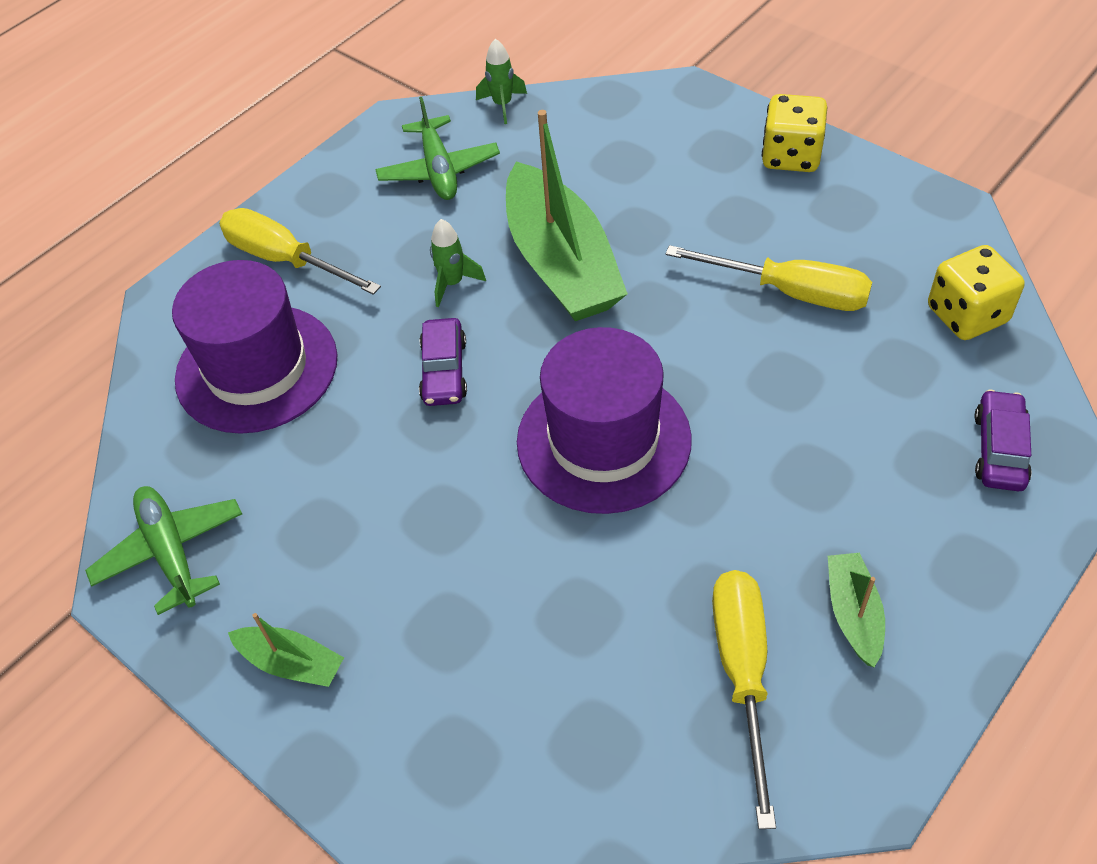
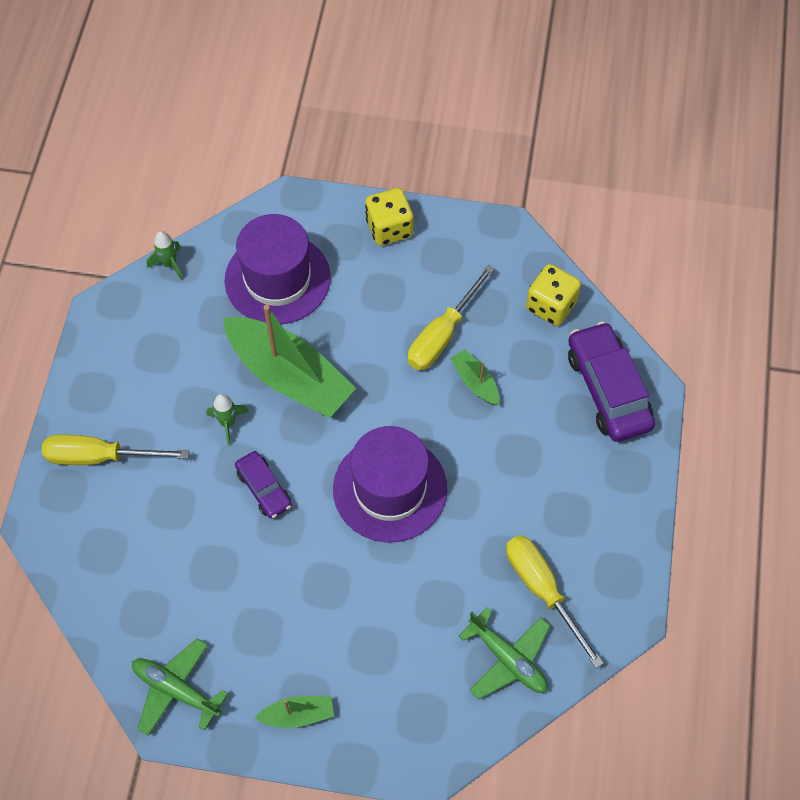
camera: 35 degrees left, 10 degrees up
purple hat [172,260,338,434] -> purple hat moved to [225,214,331,325]
green plane [375,97,500,200] -> green plane moved to [459,607,550,699]
yellow screwdriver [665,245,872,311] -> yellow screwdriver turned 135 degrees clockwise [408,265,495,370]
green boat [828,552,885,667] -> green boat moved to [450,349,500,405]
purple car [974,389,1032,491] -> purple car [568,321,655,442], size x1.79

